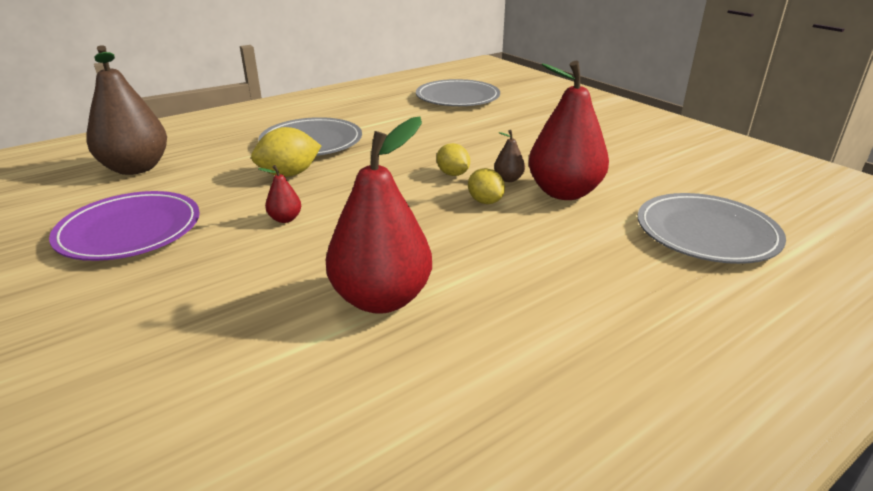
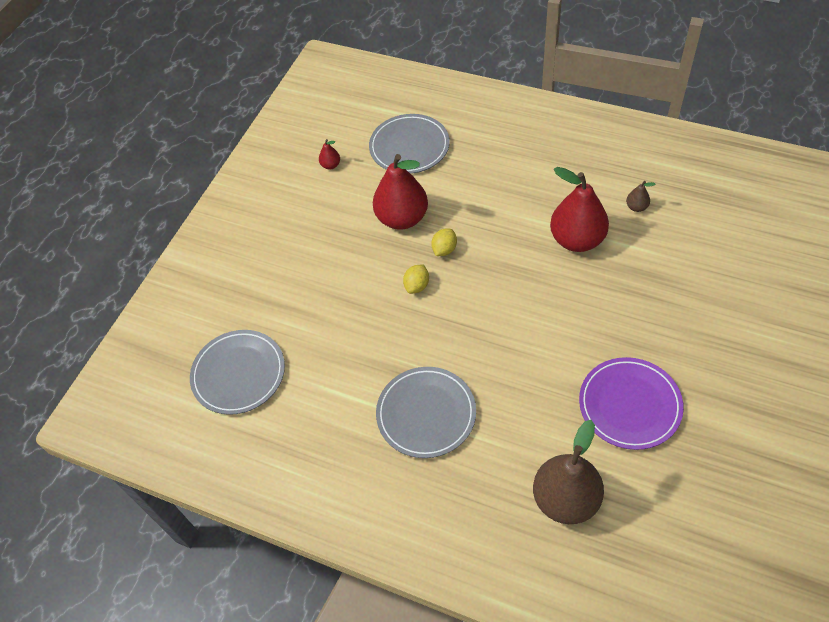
camera: 115 degrees left, 25 degrees up
yellow lemon [251,127,321,177] -> none
red pear [258,165,301,223] -> red pear moved to [319,139,340,170]
brown pear [494,130,525,182] -> brown pear moved to [626,181,655,212]

